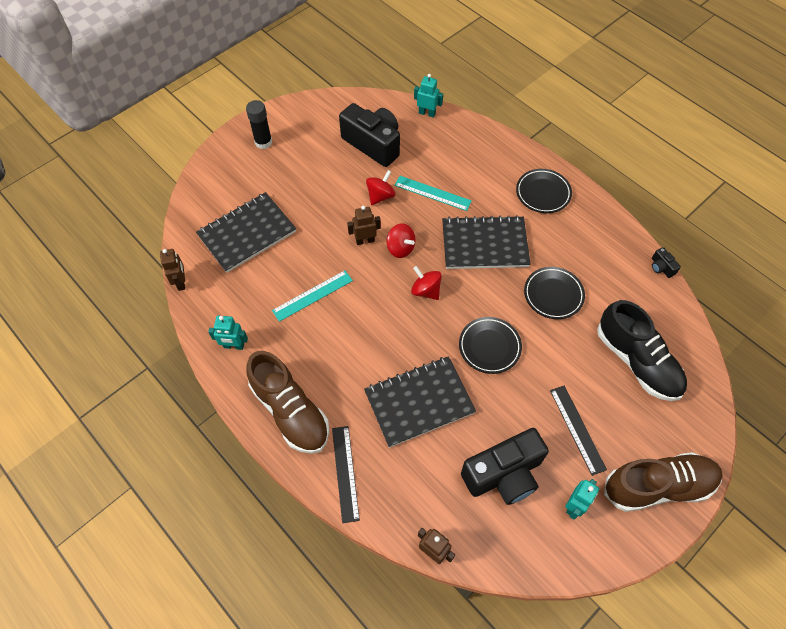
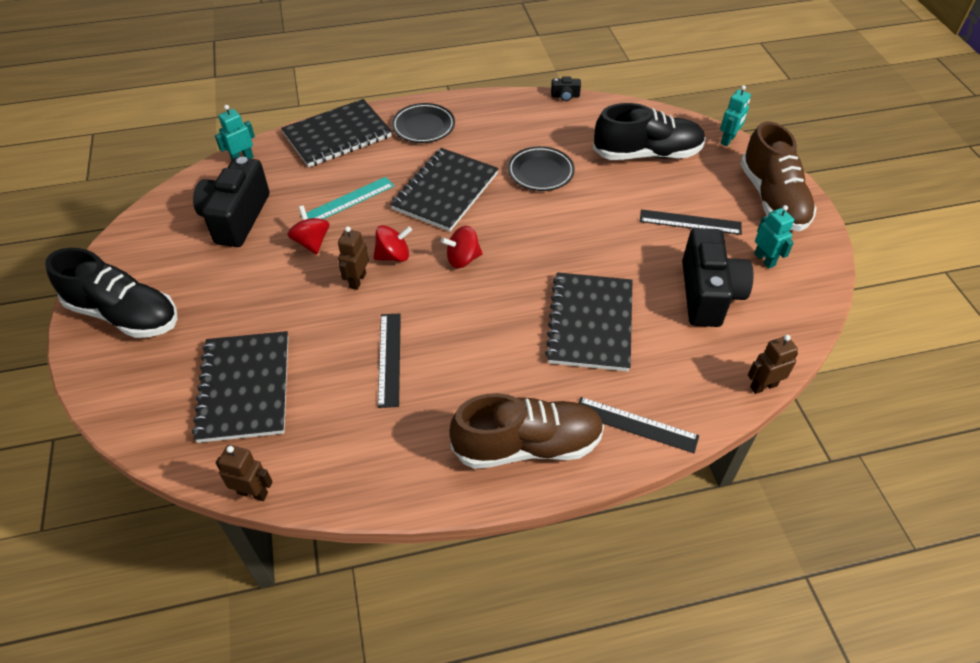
camera: 60 degrees left, 10 degrees down
turquoise robot [208,316,248,350] -> turquoise robot moved to [720,85,751,146]
black glue stick [246,100,272,149] -> black shoe [45,248,177,338]
turquoise ruler [272,271,353,322] -> black ruler [378,314,401,408]
black camera [339,103,400,167] -> black camera turned 60 degrees counterclockwise [193,157,269,247]
black plate [459,317,522,374] -> none
brown shoe [604,452,723,512] -> brown shoe turned 150 degrees clockwise [740,122,817,231]
none -> black notebook [281,99,392,167]

